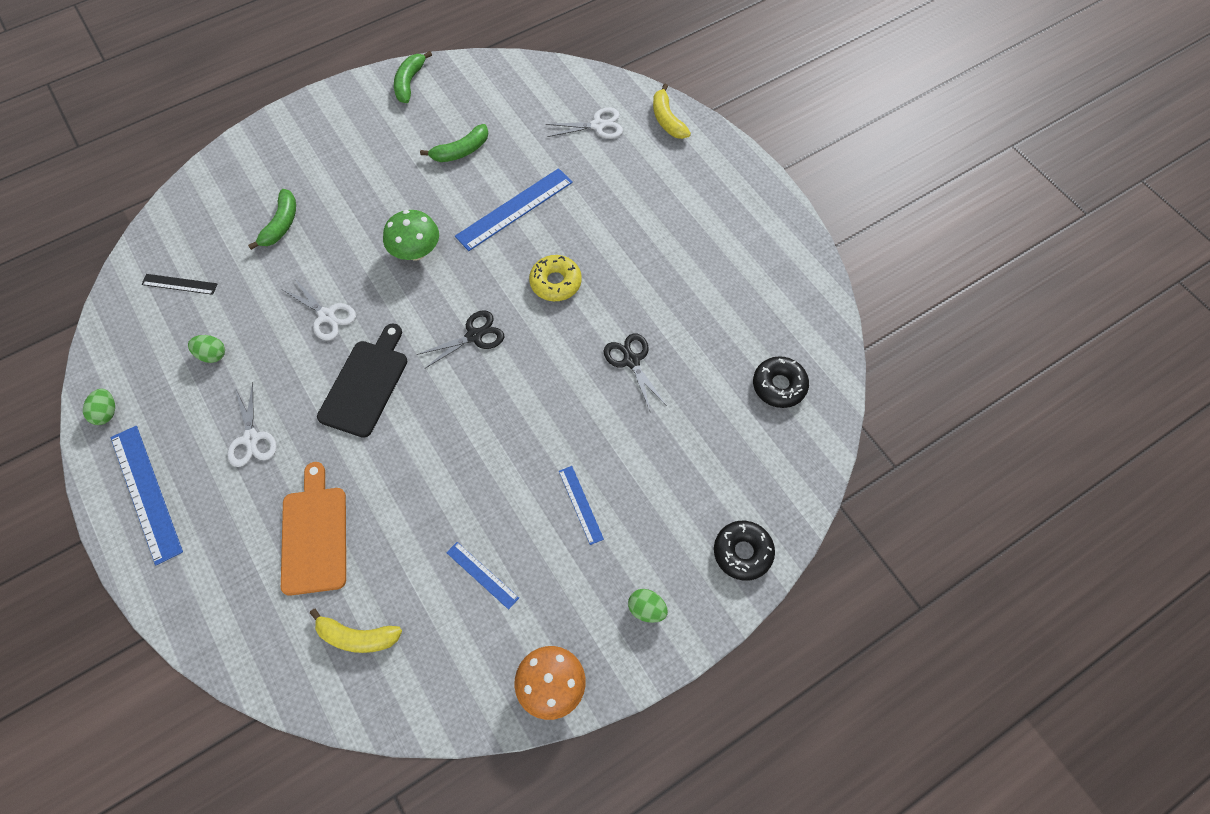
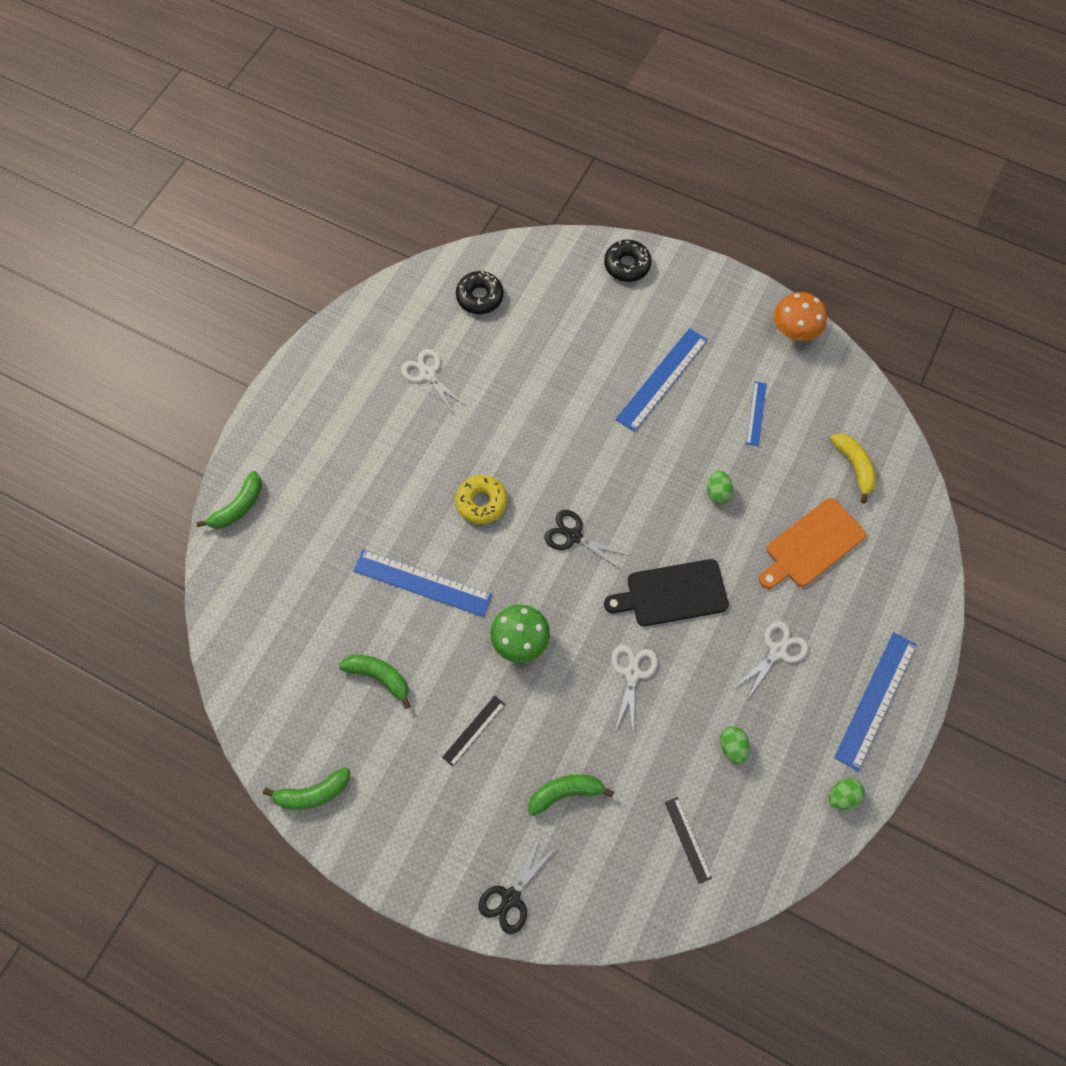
camera: 120 degrees left, 5 degrees up
white scissors [546,107,623,139] -> white scissors moved to [401,349,467,415]
blue ruler [559,466,604,545] -> blue ruler [616,328,708,432], size x1.84
black scissors [604,333,667,411] -> black scissors moved to [478,837,554,934]
green egg [628,589,668,623] -> green egg moved to [707,470,733,504]
yellow banana [653,84,691,139] -> green banana [197,471,262,529]
none -> black ruler [442,695,505,767]

